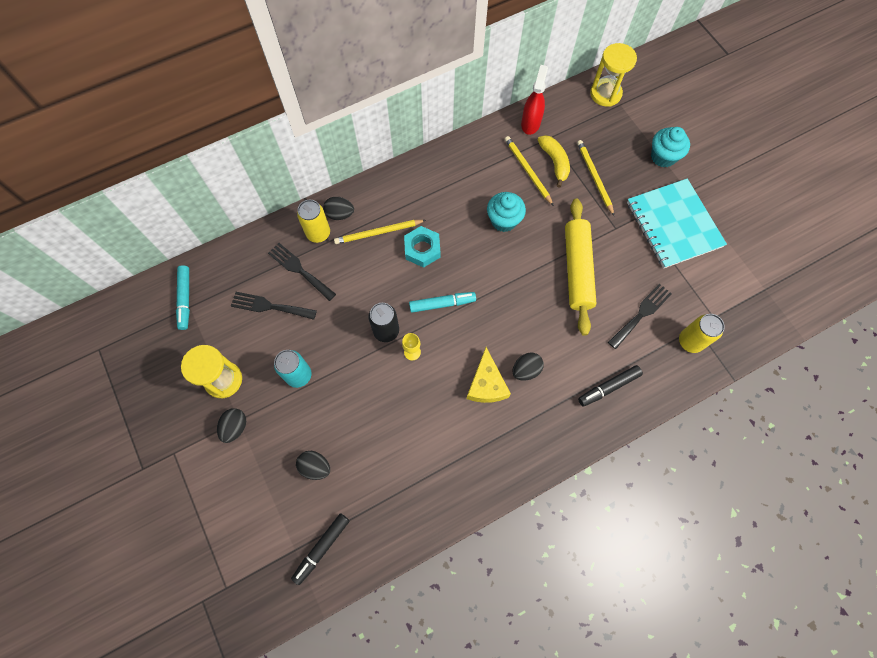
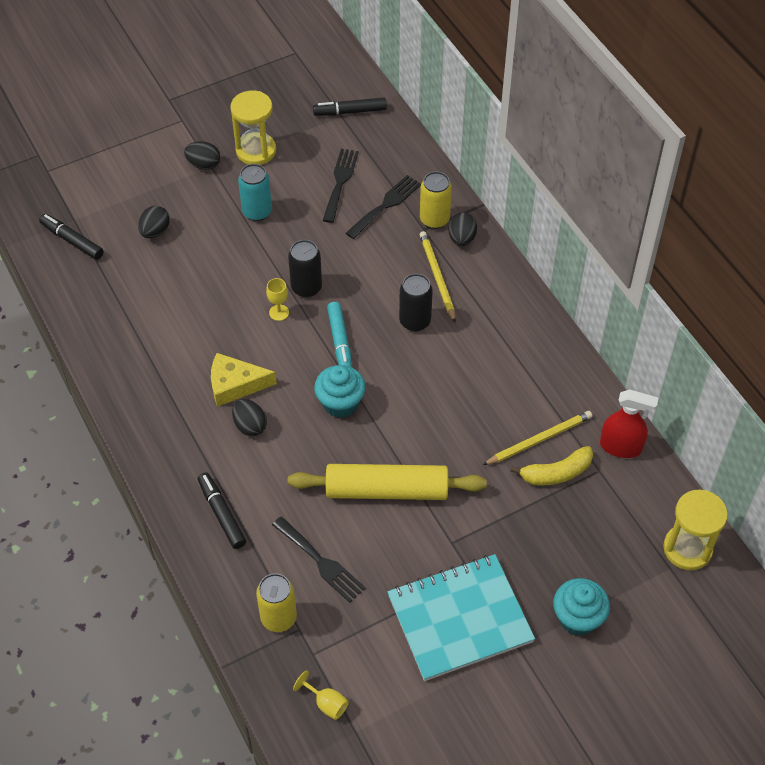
camera: 90 degrees right, 15 degrees down
turquoise marker [176,265,190,330] -> black marker [313,98,387,116]
turquoise nut [404,226,440,268] -> black can [399,274,433,332]
turquoise cupcake [487,192,526,232] -> turquoise cupcake moved to [314,365,366,418]
yellow pencil [577,140,614,216] -> none
none -> yellow goblet [293,670,349,720]

